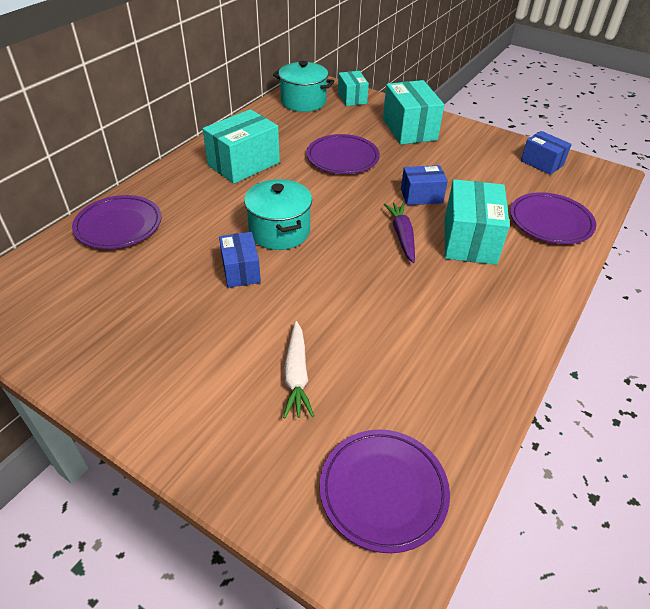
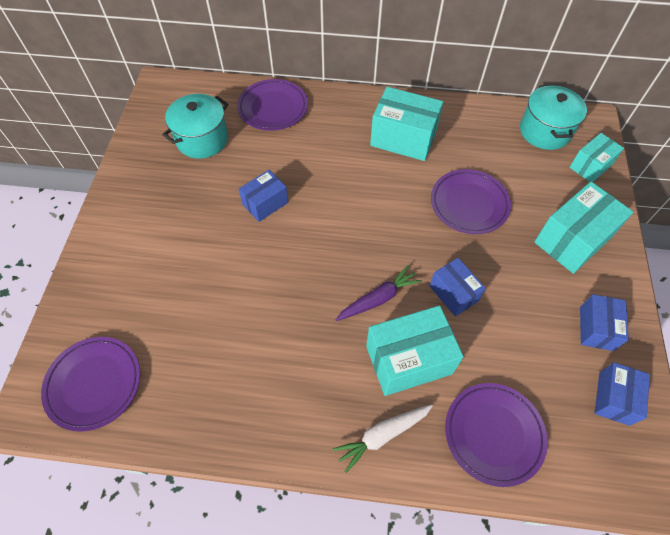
camera: 65 degrees right, 15 degrees up
turquoise pot [244,179,312,250] -> turquoise pot moved to [162,94,229,159]
white carrot [283,321,314,418] -> white carrot moved to [333,404,433,473]
none -> blue box [580,294,629,351]

